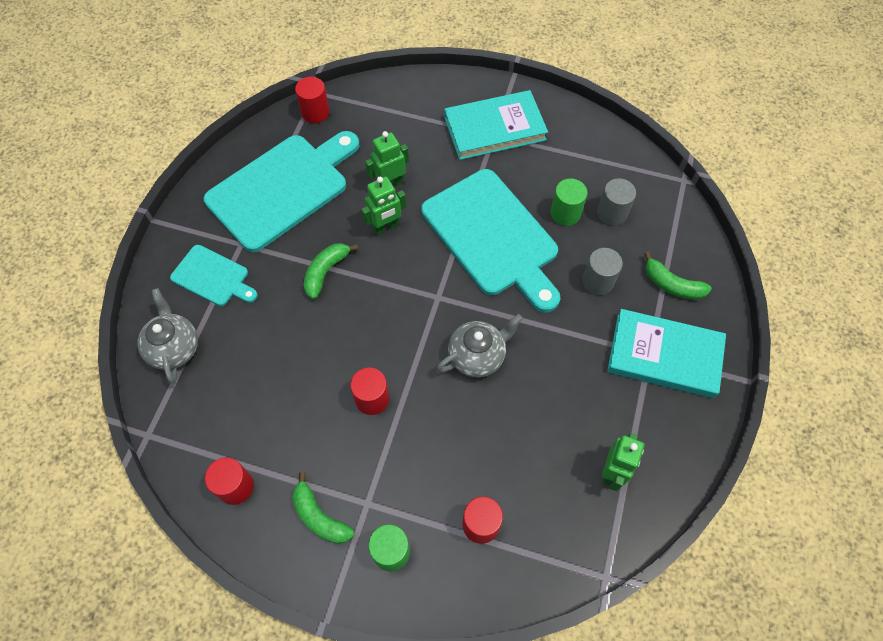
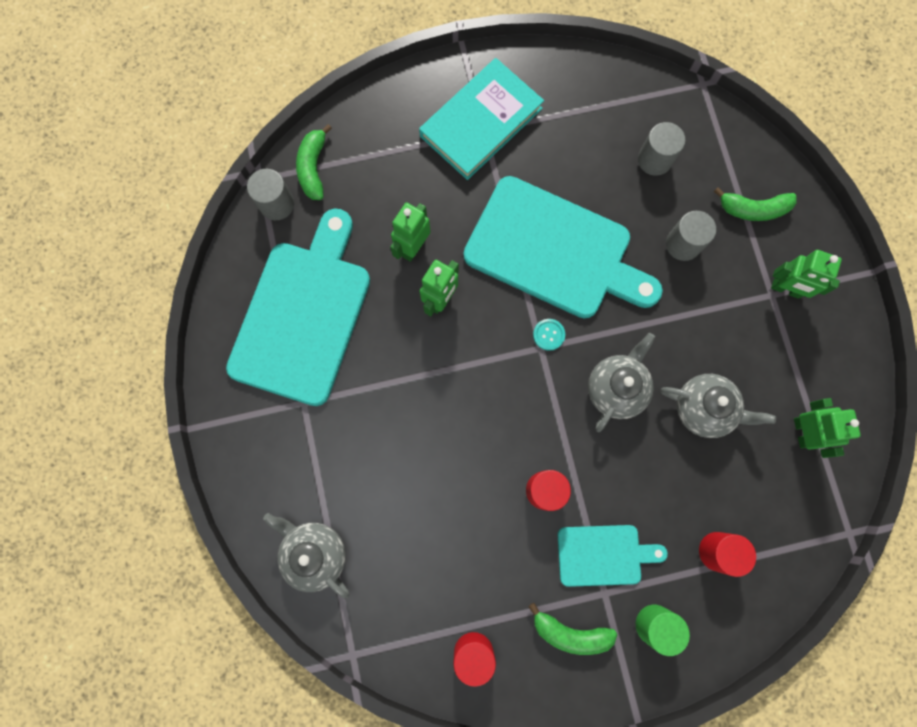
camera: 30 degrees left, 15 degrees up
turquoise cutting board [170,245,258,306] -> turquoise cutting board moved to [558,525,668,587]
red cylinder [295,77,330,123] -> grey cylinder [247,169,294,220]
green banana [303,243,358,299] -> green banana moved to [296,124,332,200]
green cylinder [551,178,587,226] -> none
turquoise book [607,309,726,398] -> green robot [771,250,842,299]
none -> turquoise button [533,319,565,351]
none -> grey teapot [661,374,776,438]

